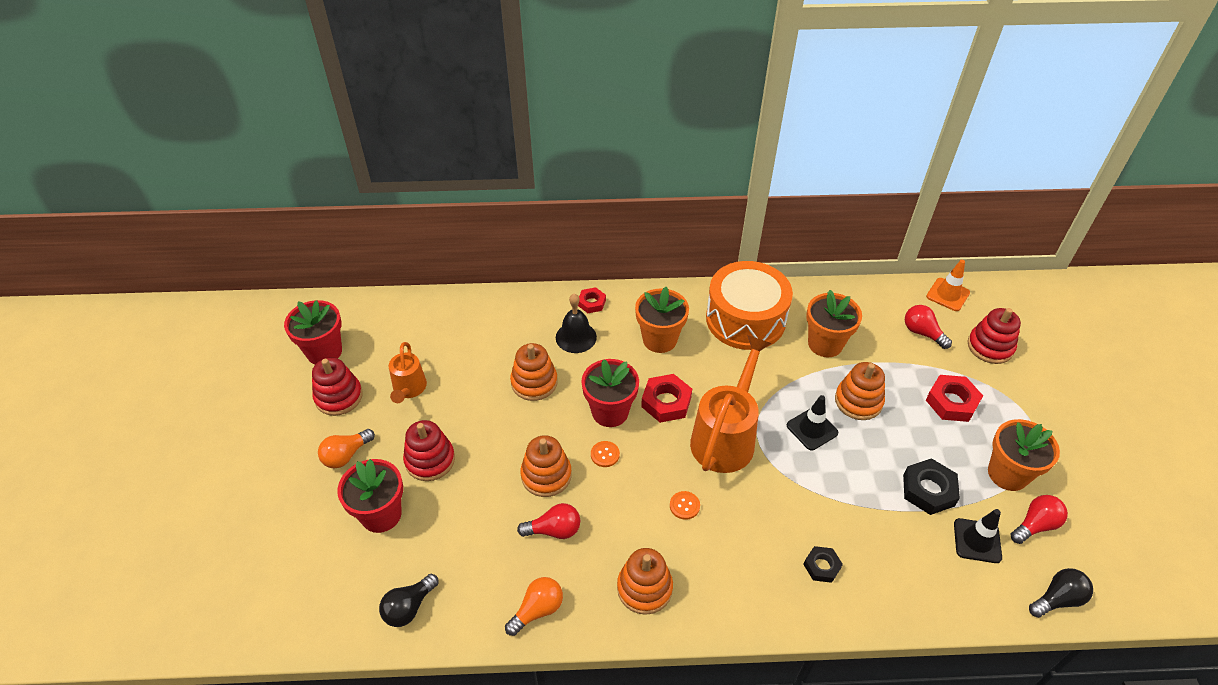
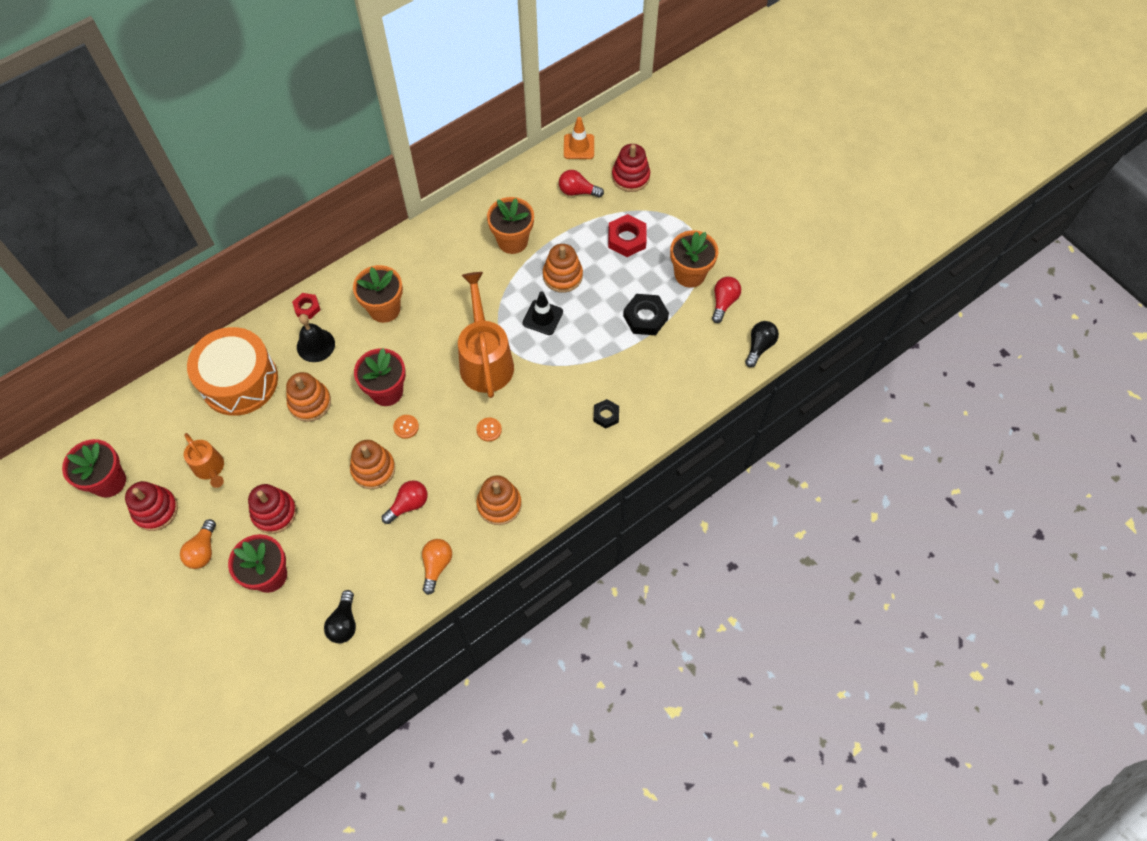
camera: 35 degrees left, 15 degrees up
red nut [641,374,692,423] -> none
orange drum [706,261,793,350] -> orange drum moved to [187,327,278,416]
black traffic cone [954,509,1002,563] -> none

